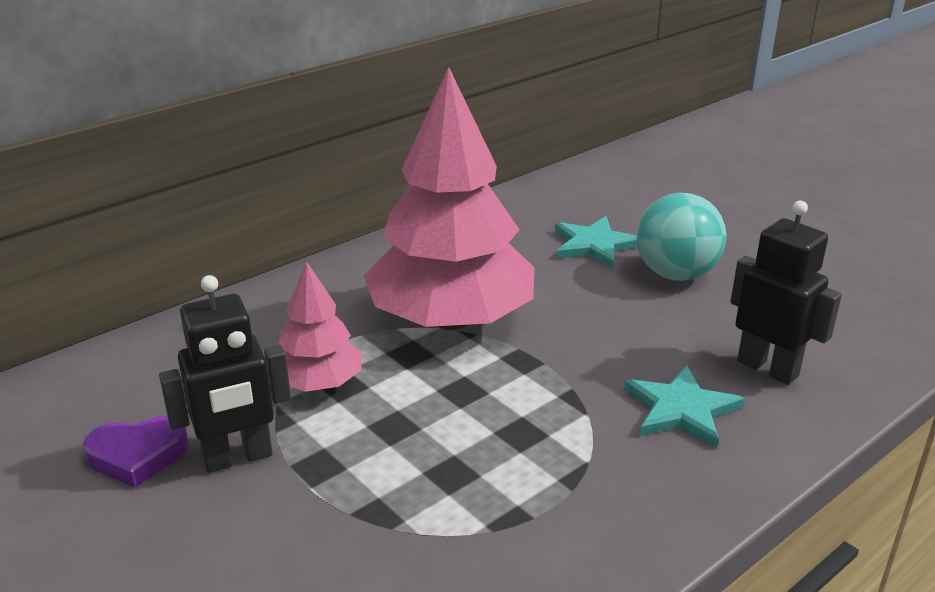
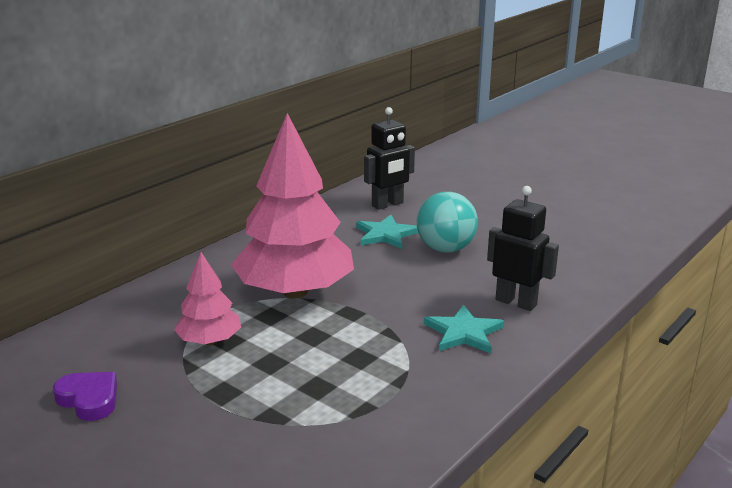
camera: 10 degrees left, 5 degrees down
purple heart [83,416,189,488] -> purple heart turned 120 degrees counterclockwise [53,372,117,421]
black robot [159,275,291,473] -> black robot moved to [364,107,415,210]

